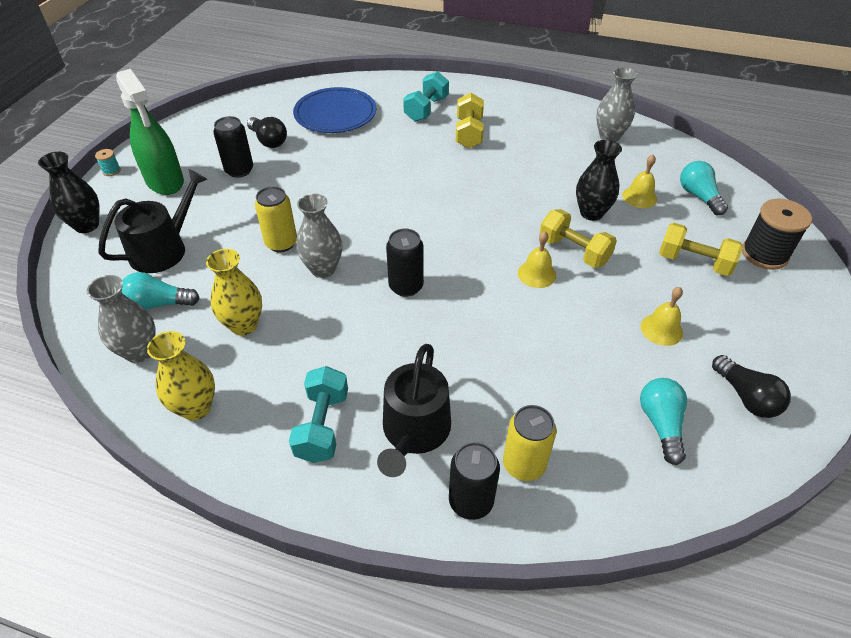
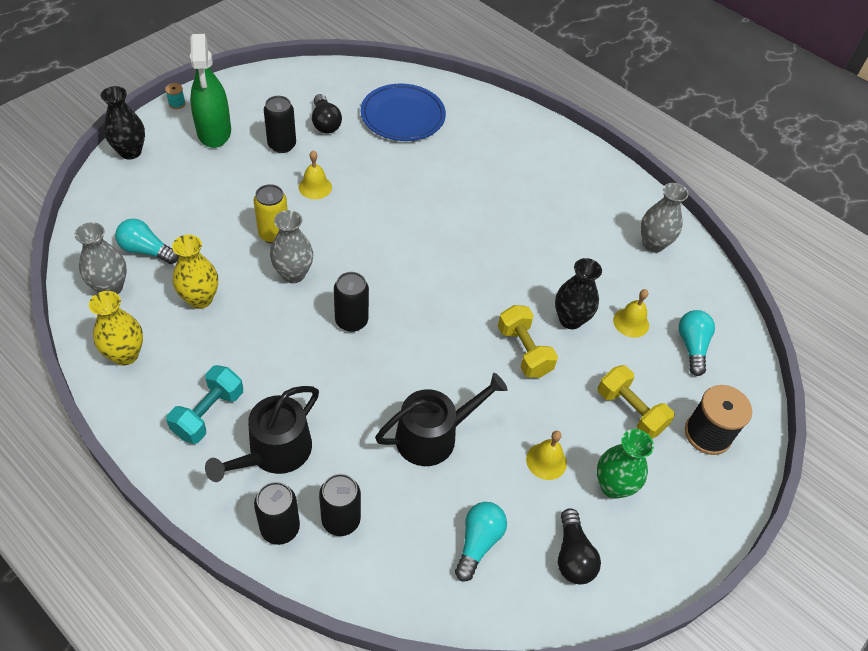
camera: 20 degrees right, 5 degrees up
black watering can [98,169,207,273] -> black watering can moved to [375,373,508,466]
turquoise dumbbell [403,71,449,122] -> none
yellow dumbbell [456,93,484,149] -> none
yellow can [503,405,556,481] -> black can [319,474,361,536]
yellow bell [518,231,556,288] -> yellow bell moved to [299,150,332,199]
none -> green vase [597,429,654,499]

